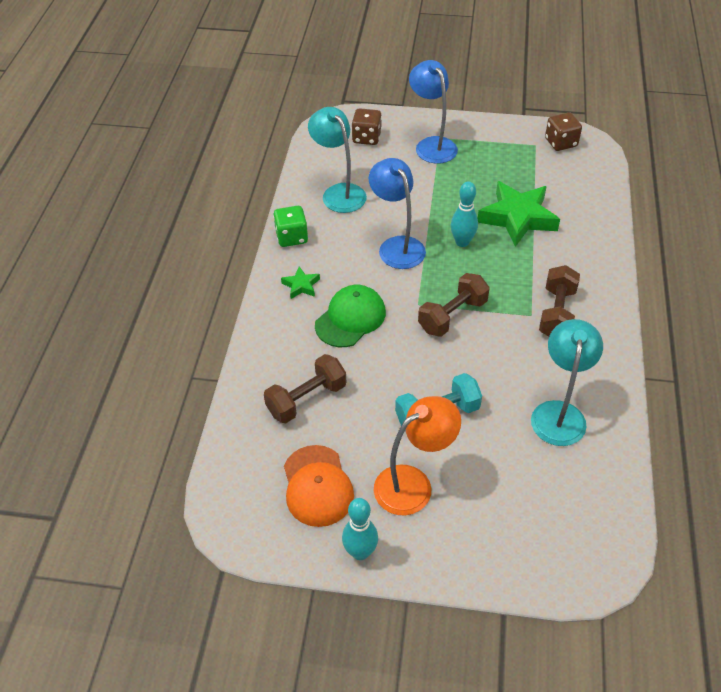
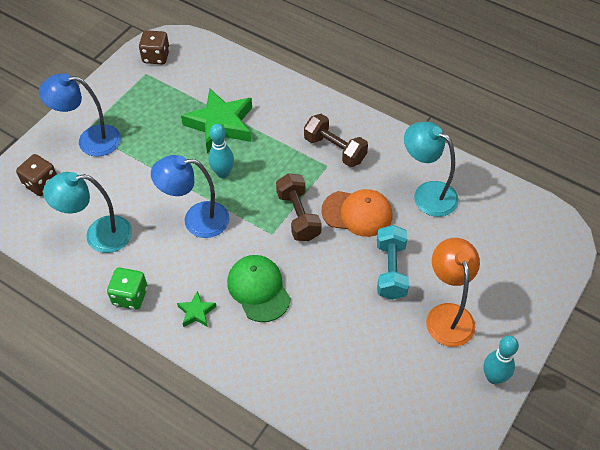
camera: 65 degrees left, 5 degrees up
brown dumbbell [264,354,346,423] -> none
orange cap [284,445,354,527] -> orange cap moved to [321,189,392,237]

